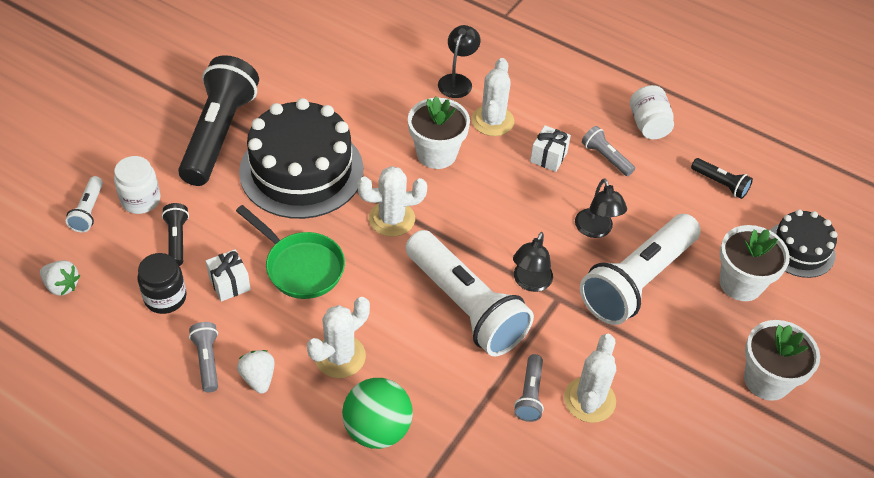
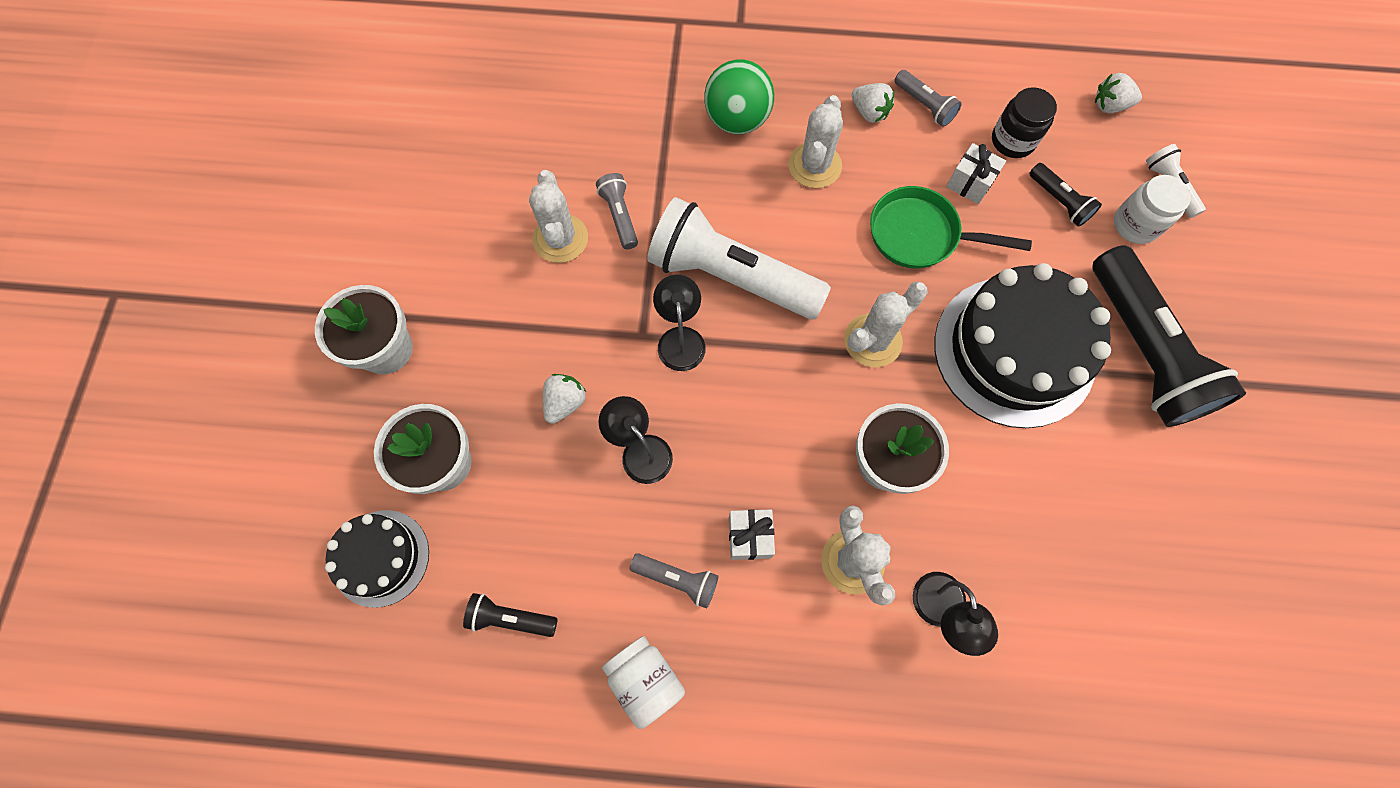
camera: 155 degrees right, 20 degrees up
white flashlight [580,214,701,325] -> white strawberry [543,374,586,424]

